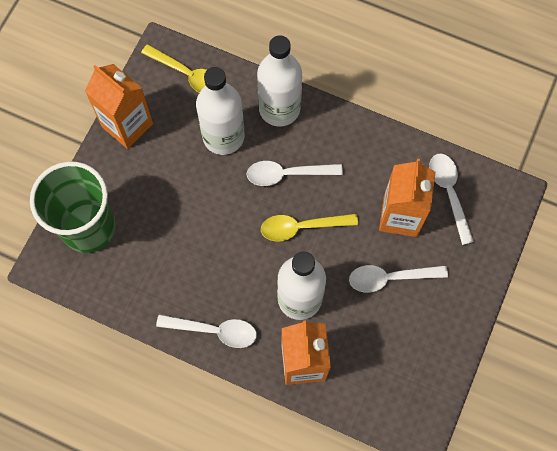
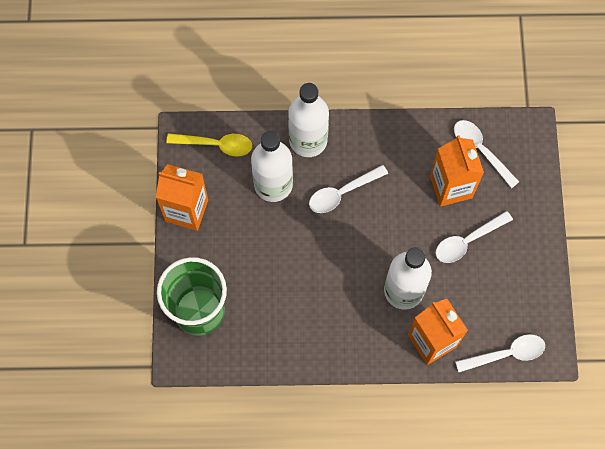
camera: 25 degrees left, 0 degrees up
white spoon [156,314,257,348] -> white spoon moved to [455,334,545,372]
yellow spoon [261,213,358,241] -> none

